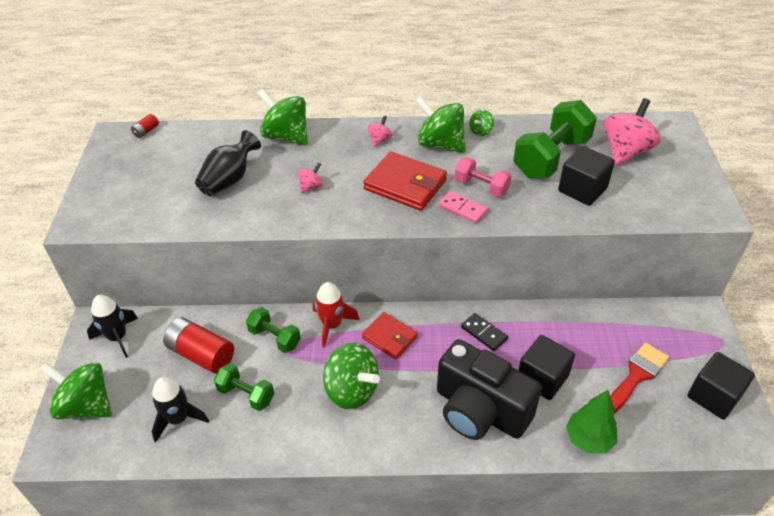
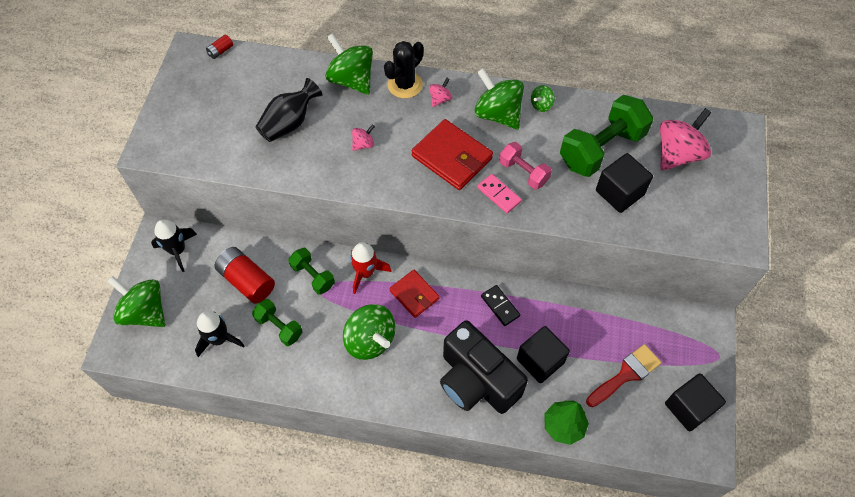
camera: 10 degrees right, 15 degrees up
none -> black cactus [384,41,424,98]

